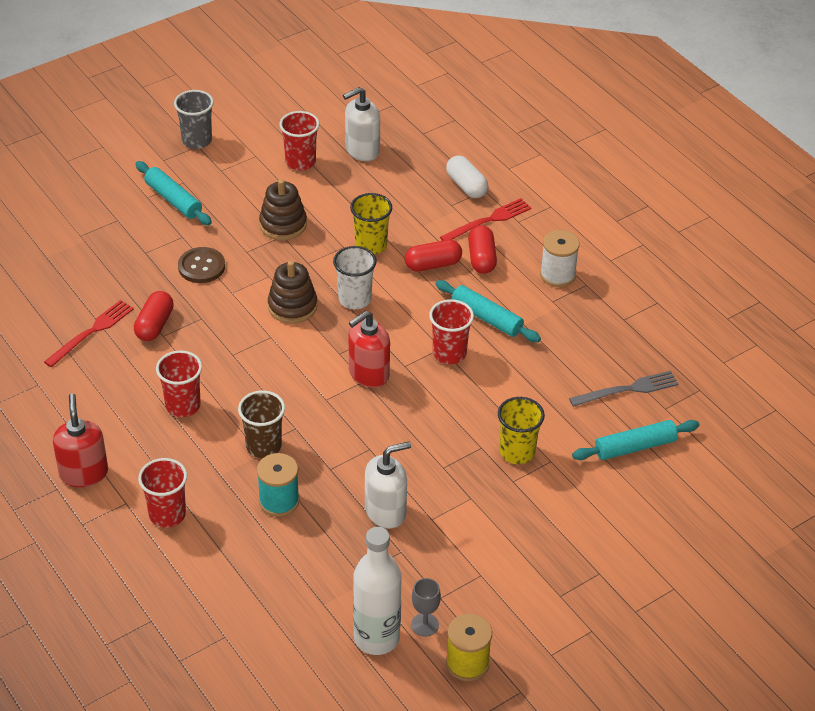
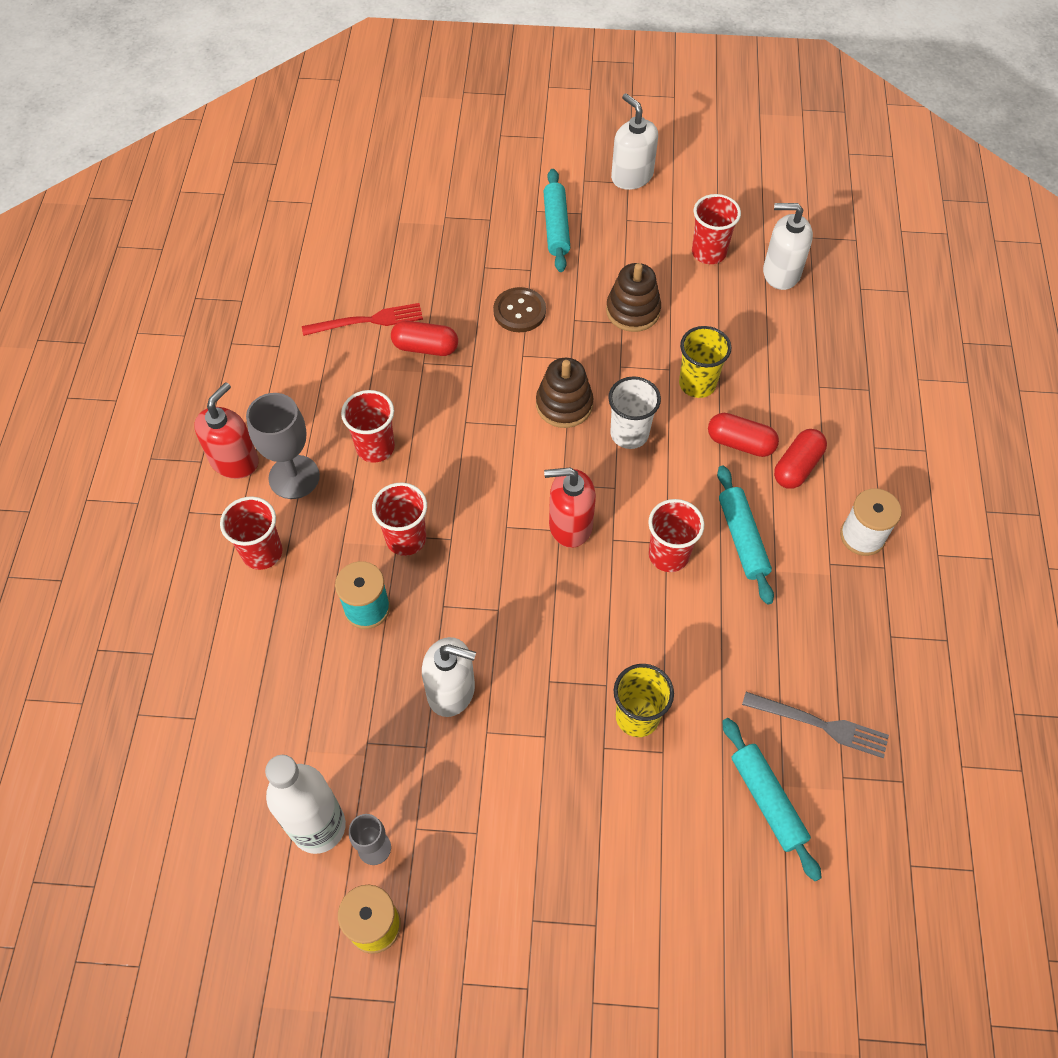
camera: 40 degrees right, 15 degrees up
red capsule [134,291,174,341] -> red capsule turned 45 degrees clockwise [391,321,458,356]
grey cup [174,90,214,149] -> white soap dispenser [611,93,658,190]
brown cup [238,390,285,458] -> red cup [372,483,427,556]
red fork [440,198,531,241] -> none
white capsule [446,155,488,198] -> none
turquoise rolling pin [572,420,699,460] -> turquoise rolling pin turned 45 degrees clockwise [722,718,822,881]
none -> grey goblet [246,393,320,499]

